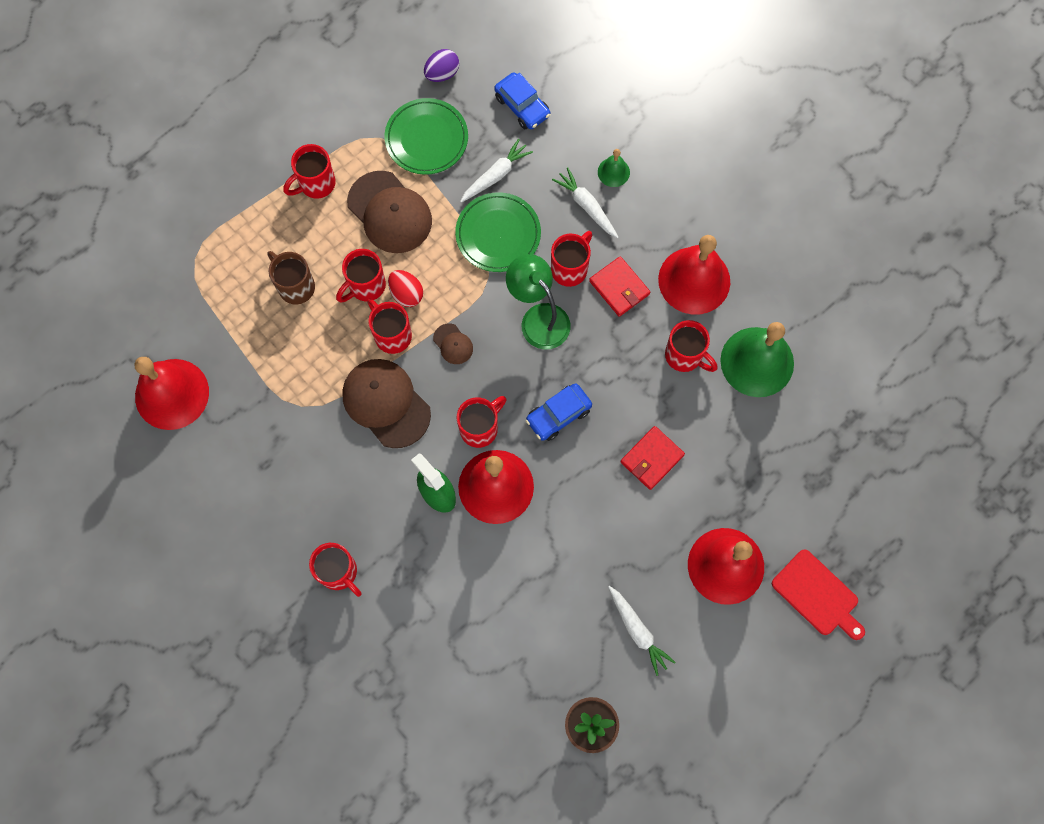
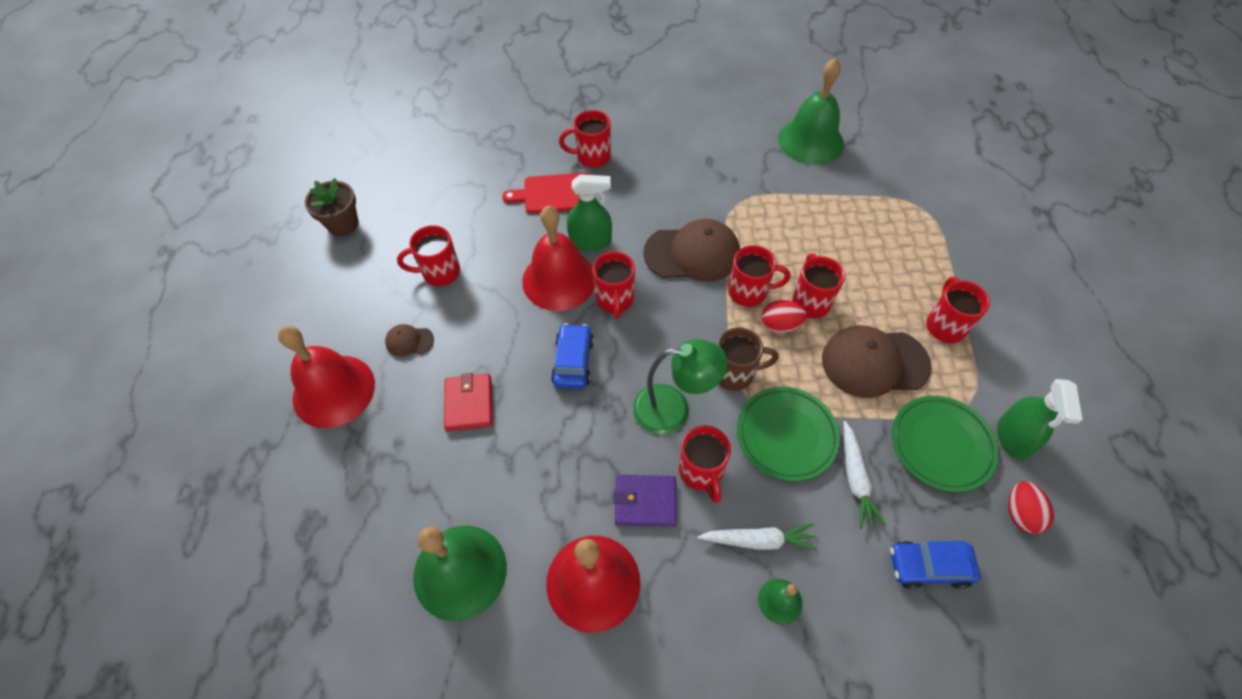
camera: 130 degrees right, 15 degrees down
red bell [134,357,209,430] -> green bell [778,58,844,165]
brown mug [267,251,315,304] -> brown mug moved to [717,327,779,391]
purple egg [424,49,459,82] -> red egg [1008,481,1054,534]
brown cap [433,323,473,364] -> brown cap moved to [385,324,434,356]
red wallet [589,256,650,317] -> purple wallet [614,475,677,527]
white carrot [608,586,676,676] -> none
red mug [665,320,717,372] -> red mug moved to [397,225,460,286]
red cutting board [772,549,865,640] -> red cutting board moved to [502,172,590,213]
none -> green spray bottle [997,379,1083,460]

